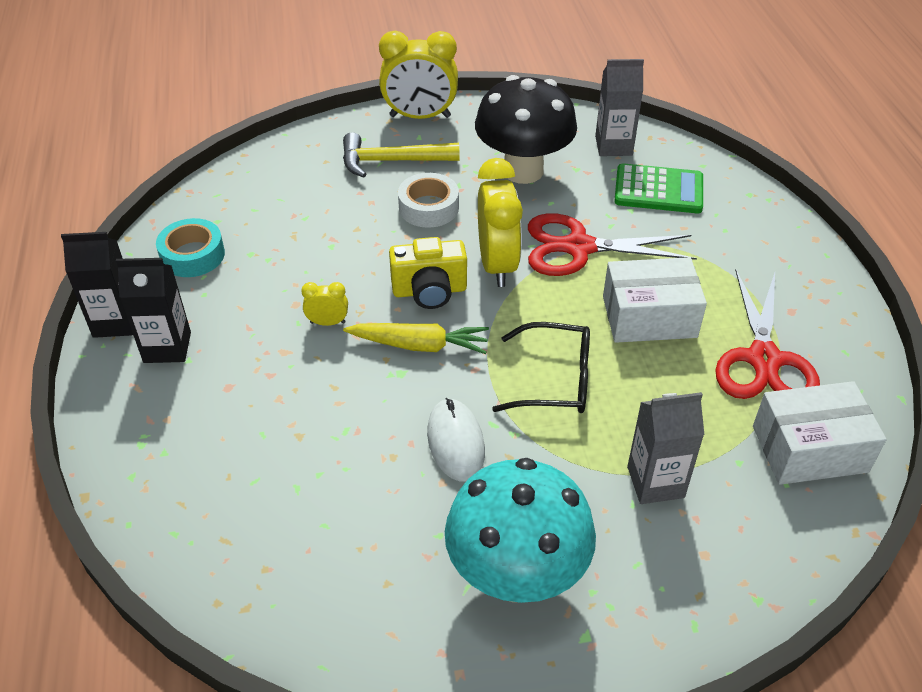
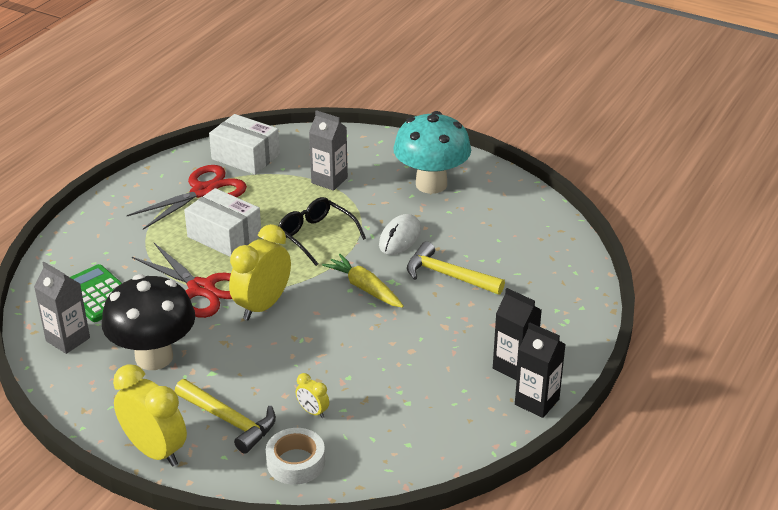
camera: 140 degrees left, 10 degrees down
turquoise tape [156,218,225,277] -> none
yellow clock [301,282,348,326] -> yellow clock moved to [296,373,329,418]
yellow camera [389,237,467,309] -> none
white tape [398,173,459,228] -> white tape moved to [266,428,325,485]
none -> yellow hammer [407,242,505,295]

